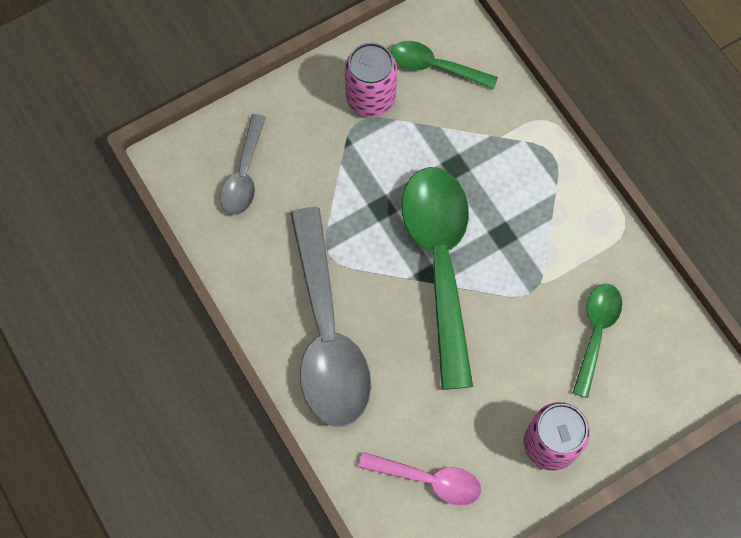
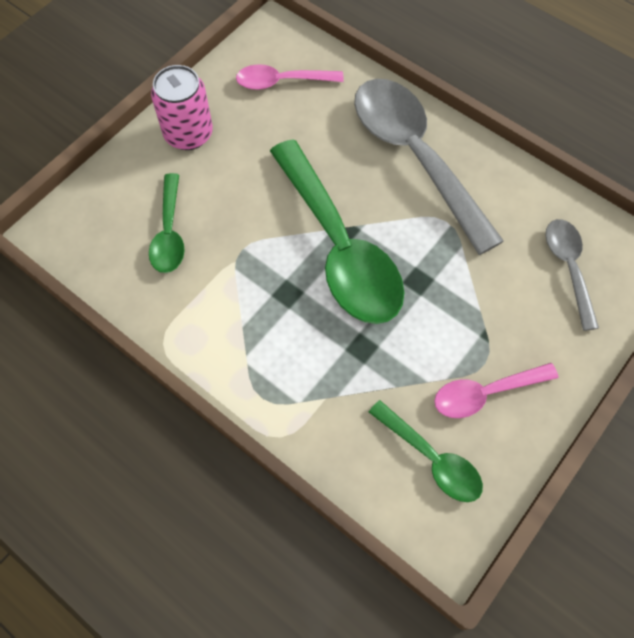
camera: 160 degrees right, 5 degrees down
pink can [345,43,397,117] -> pink spoon [434,363,558,418]
green spoon [391,41,498,89] -> green spoon turned 45 degrees clockwise [369,400,483,502]

